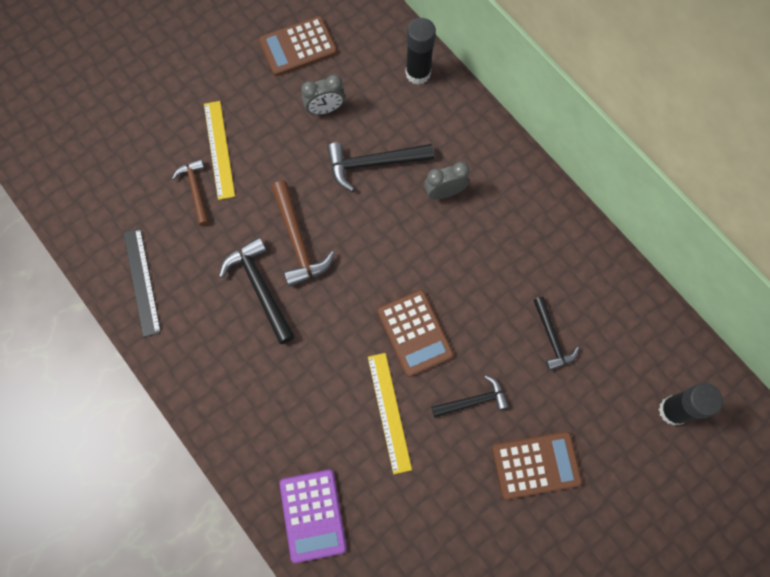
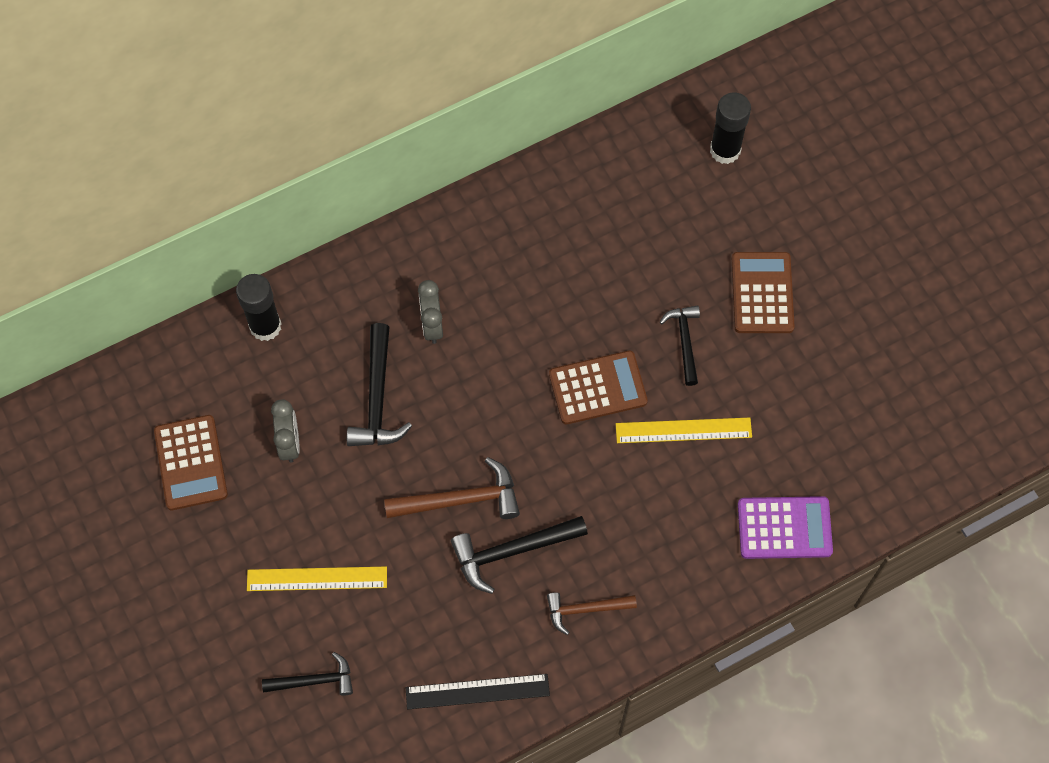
camera: 80 degrees left, 5 degrees down
brown hammer [172,159,209,226] -> brown hammer moved to [547,592,637,635]
black hammer [533,297,579,371] -> black hammer moved to [262,652,353,696]

